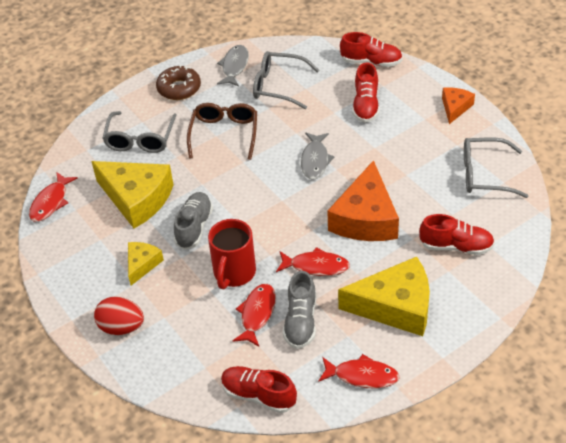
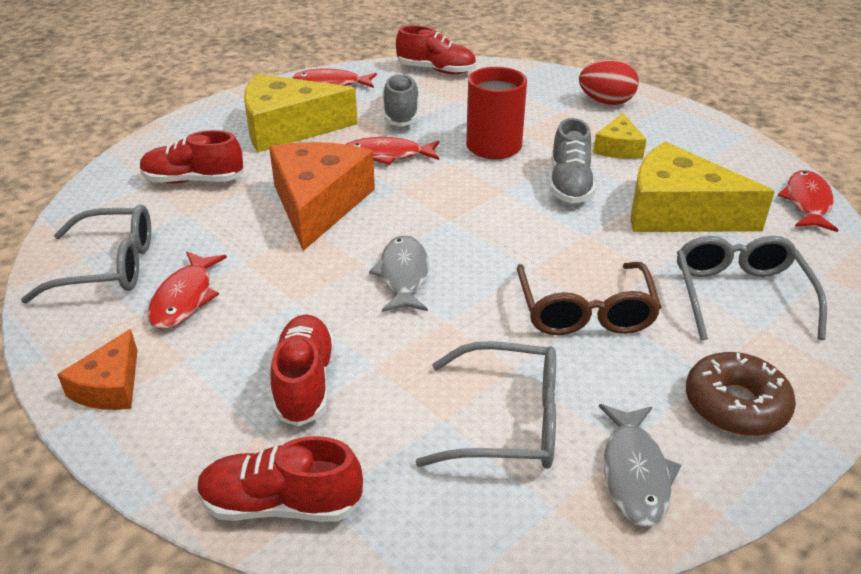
camera: 170 degrees right, 10 degrees down
red fish [233,284,276,347] -> red fish moved to [147,251,227,330]

